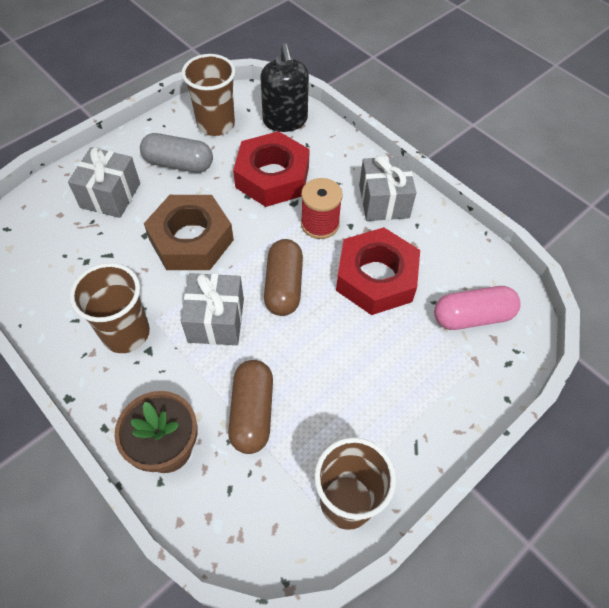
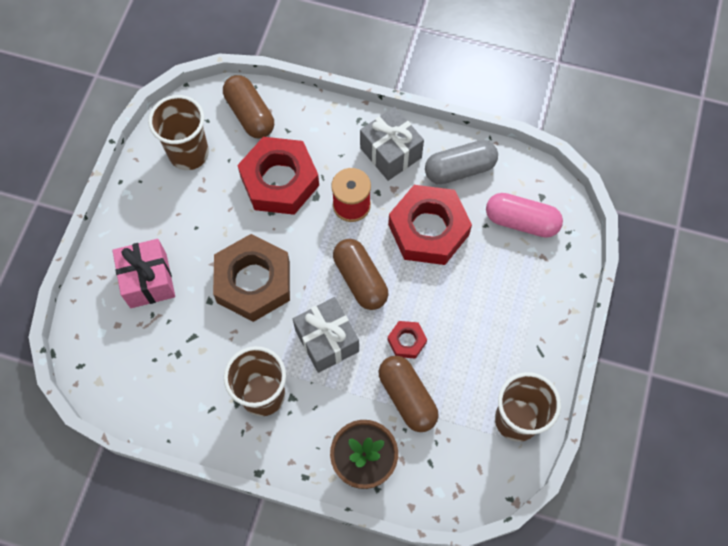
camera: 30 degrees left, 10 degrees up
grey gift [68,147,140,218] -> pink gift [112,239,175,308]
grey capsule [140,133,213,173] -> grey capsule moved to [425,140,498,184]
black soap dispenser [260,43,309,132] -> brown capsule [223,75,274,139]
pink capsule [434,286,520,330] -> pink capsule turned 60 degrees clockwise [486,193,563,238]
none -> red nut [388,321,427,359]

